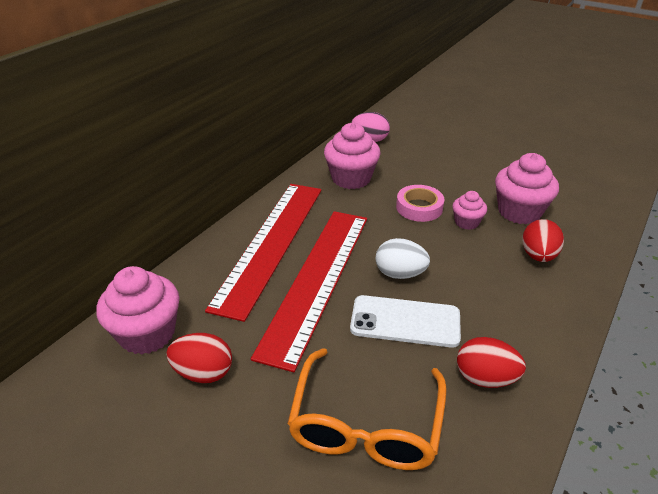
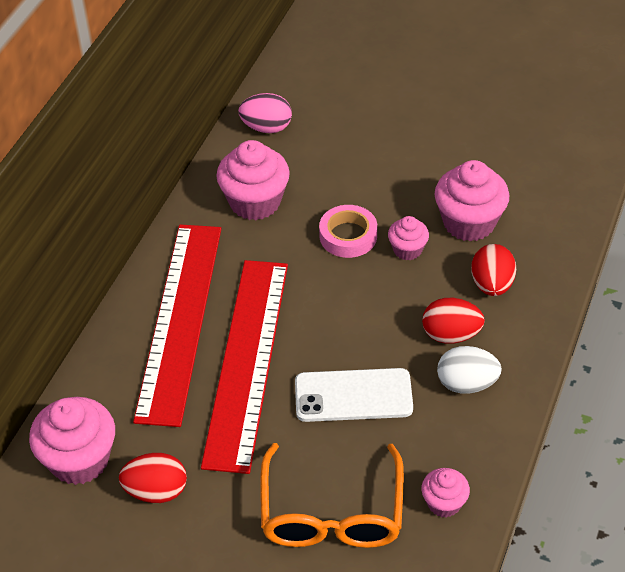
camera: 10 degrees left, 10 degrees up
white egg [376,238,430,279] -> white egg moved to [437,346,502,394]
red egg [457,337,526,388] -> red egg moved to [422,298,485,344]
none -> pink cupcake [421,468,470,517]

